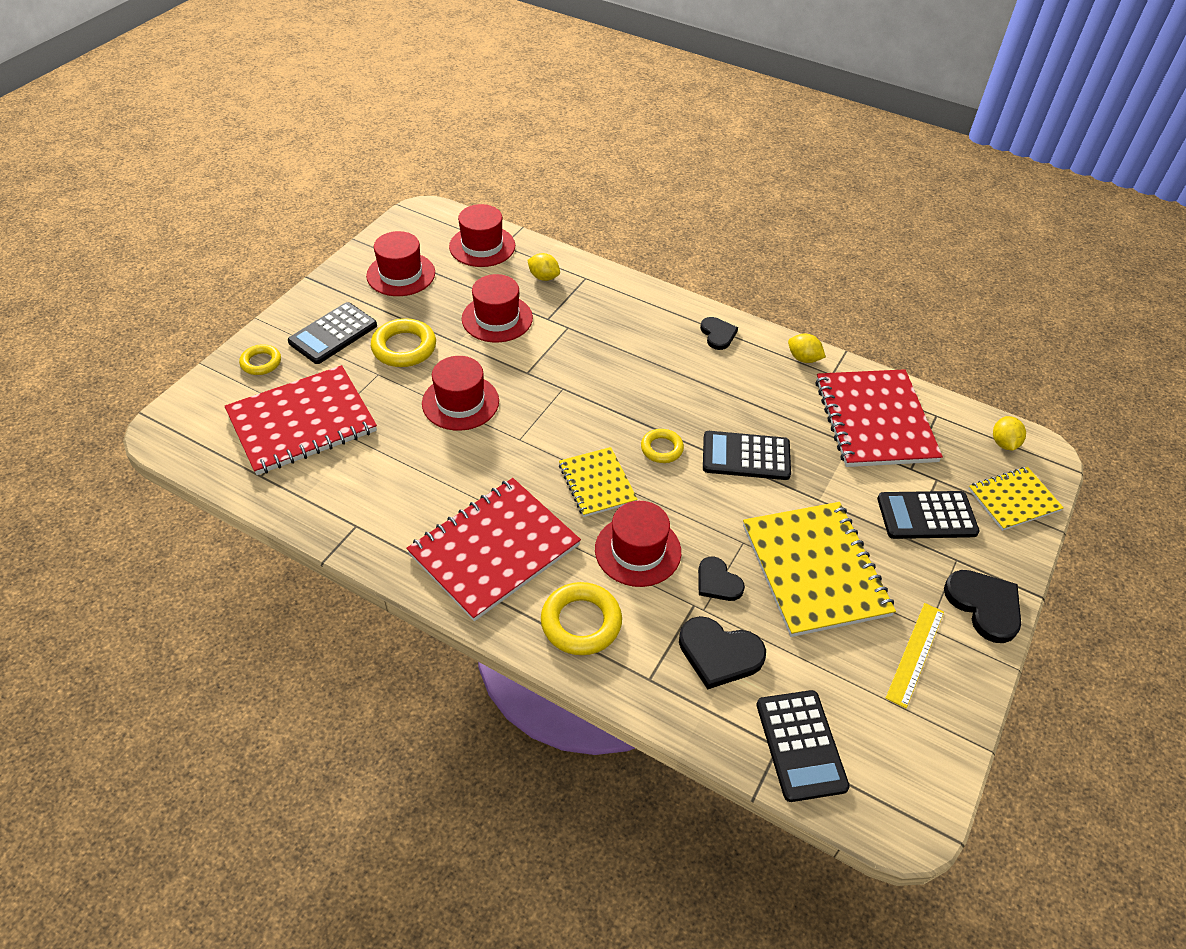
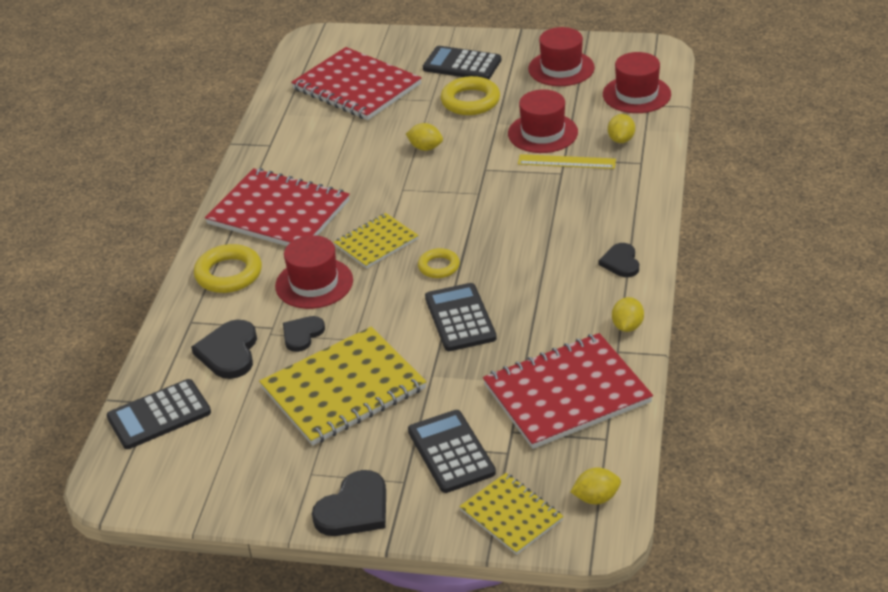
camera: 75 degrees right, 10 degrees down
yellow ring [239,344,281,375] -> none
red hat [422,356,499,431] -> yellow lemon [406,123,443,151]
black heart [700,317,738,350] -> black heart turned 120 degrees clockwise [599,243,639,277]
yellow ruler [886,603,944,708] -> yellow ruler moved to [518,154,616,169]

